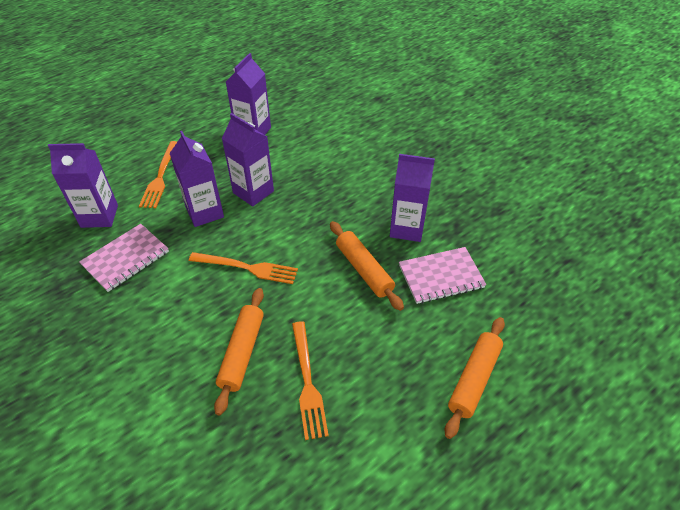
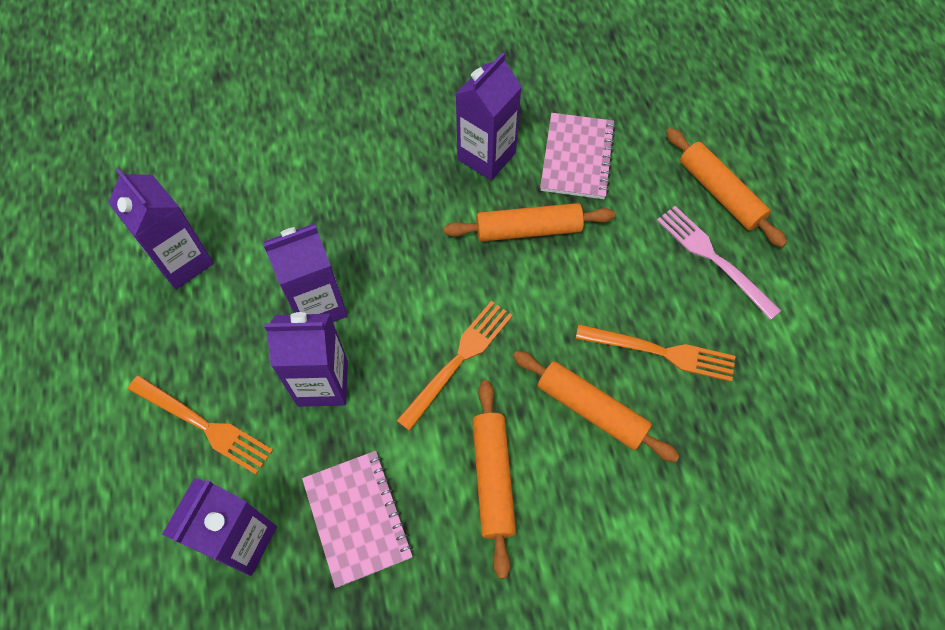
camera: 65 degrees left, 15 degrees up
none -> orange rolling pin [472,380,516,579]
none -> pink fork [657,206,781,320]

